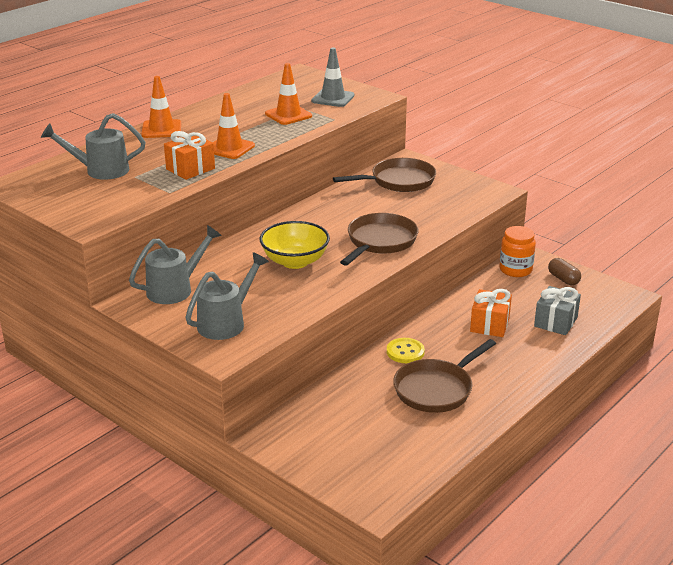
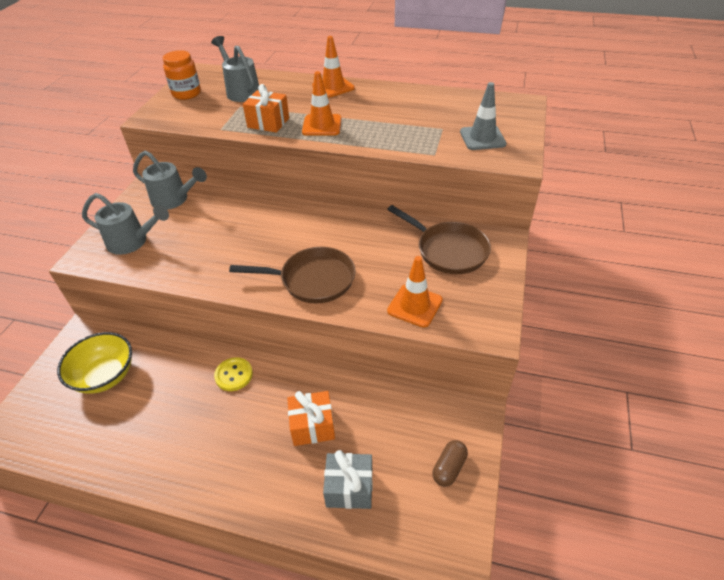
camera: 65 degrees right, 15 degrees up
yellow bowl [259,221,330,269] -> yellow bowl moved to [57,332,132,394]
orange traffic cone [265,63,312,125] -> orange traffic cone moved to [387,256,443,328]
brown pan [393,339,496,413] -> none
orange jar [500,226,536,277] -> orange jar moved to [163,50,201,100]

